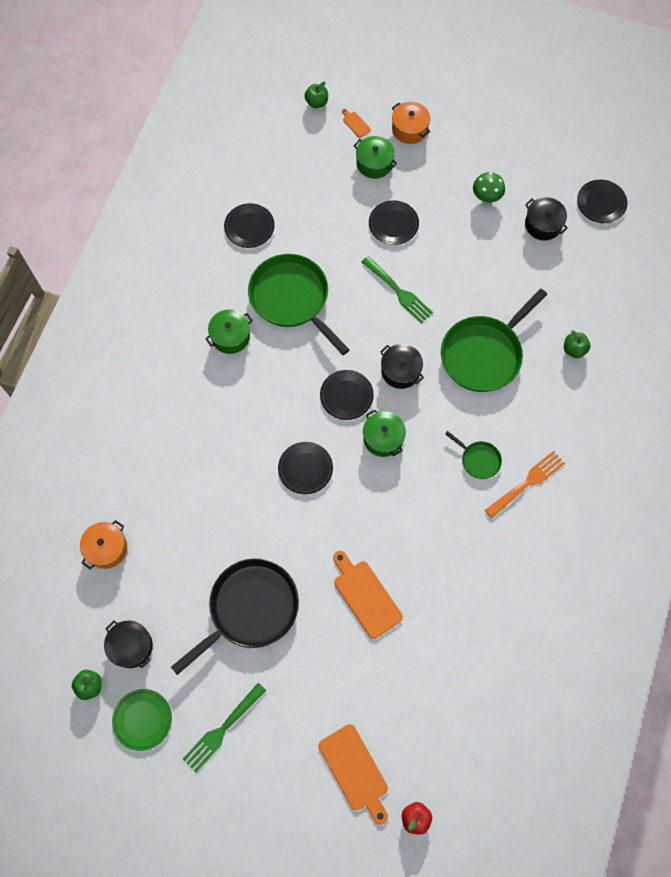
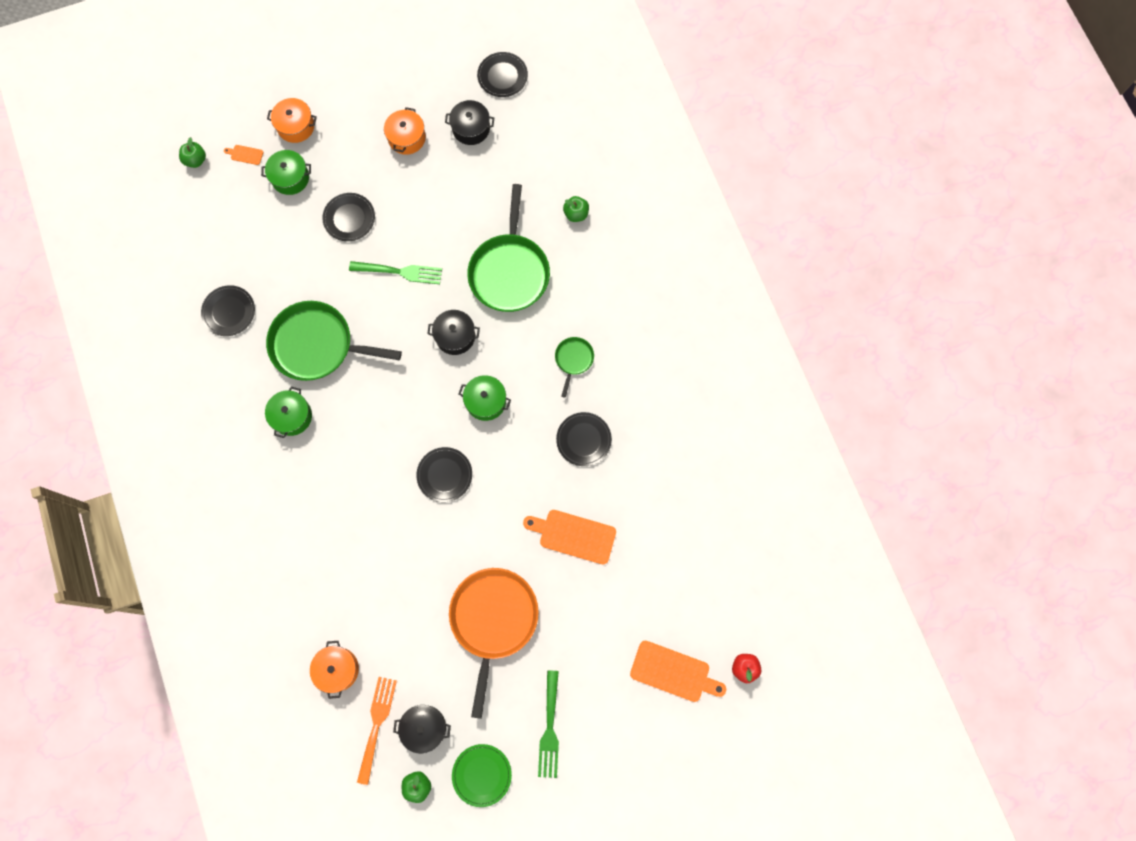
camera: 40 degrees left, 5 degrees up
black pan [171,559,299,675] -> orange pan [449,568,539,719]
black plate [320,370,374,420] -> black plate moved to [556,412,612,466]
green pan [445,431,502,479] -> green pan turned 75 degrees counterclockwise [555,337,594,398]
green mushroom [473,172,505,202] -> orange pot [384,107,426,155]
orange fork [485,451,565,518] -> orange fork moved to [357,677,397,785]

